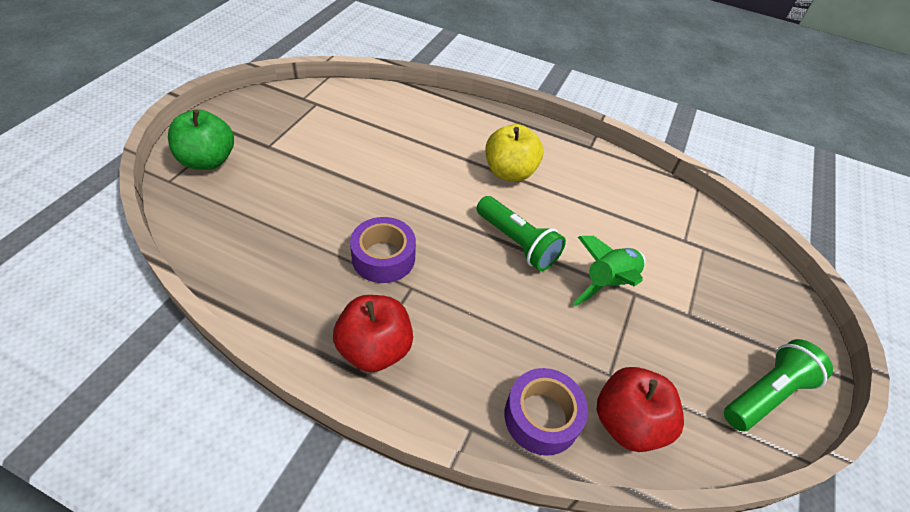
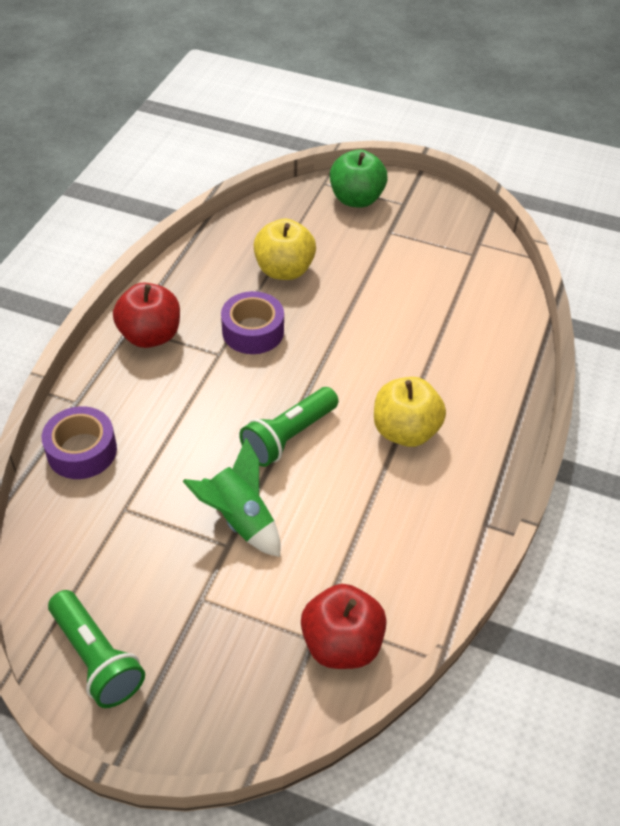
camera: 90 degrees right, 0 degrees up
red apple [597,367,684,452] -> red apple moved to [301,584,387,669]
none -> yellow apple [254,219,316,280]

